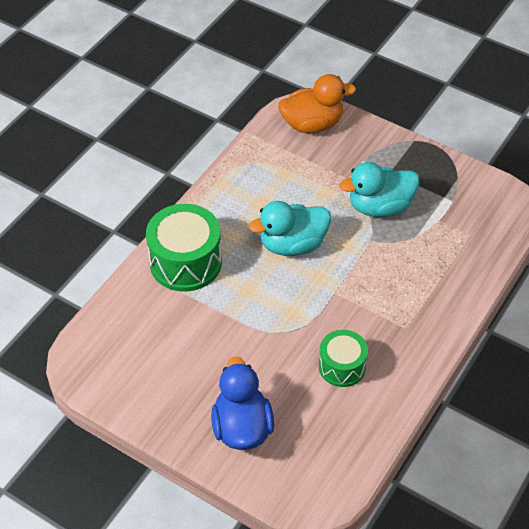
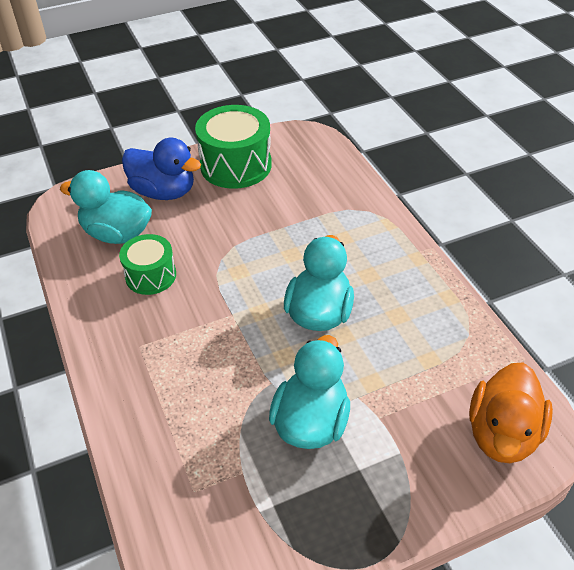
camera: 125 degrees right, 5 degrees down
green drum [146,204,222,291] -> green drum moved to [195,105,272,189]
none -> turquoise duck [60,170,152,244]

